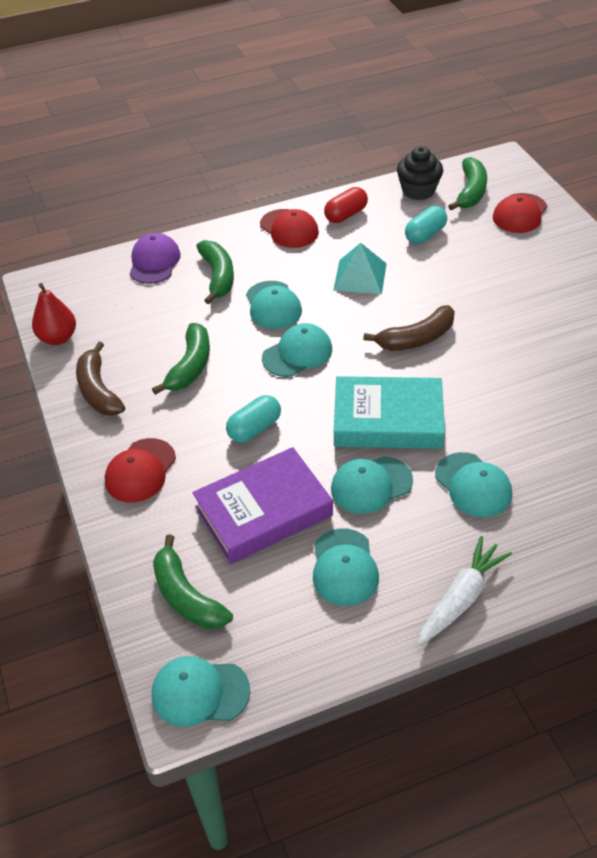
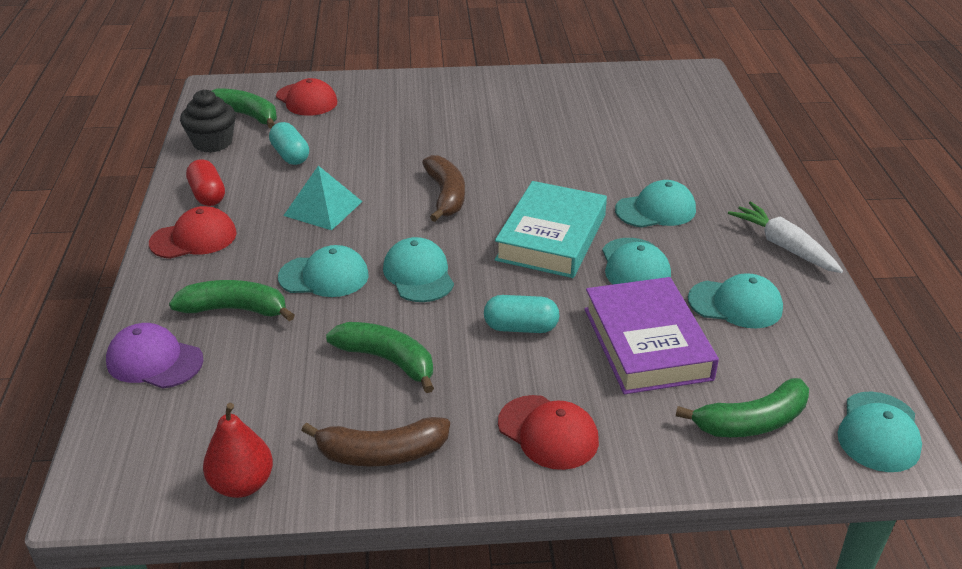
camera: 75 degrees left, 10 degrees down
turquoise capsule [226,395,281,443] -> turquoise capsule turned 60 degrees counterclockwise [484,295,559,333]

